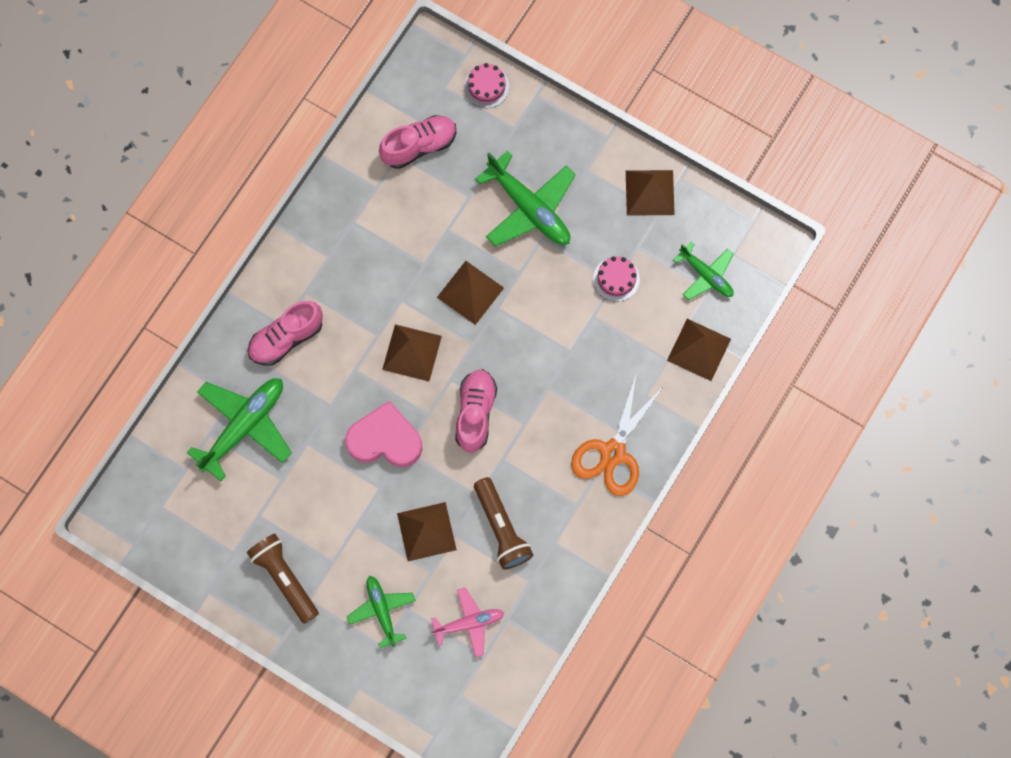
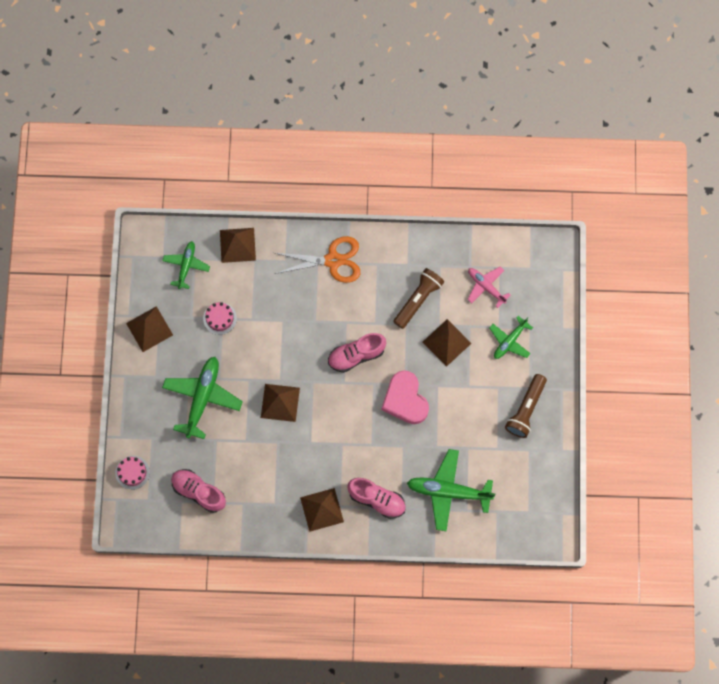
camera: 120 degrees left, 0 degrees up
brown pyramid [382,324,442,381] -> brown pyramid moved to [300,488,344,532]

